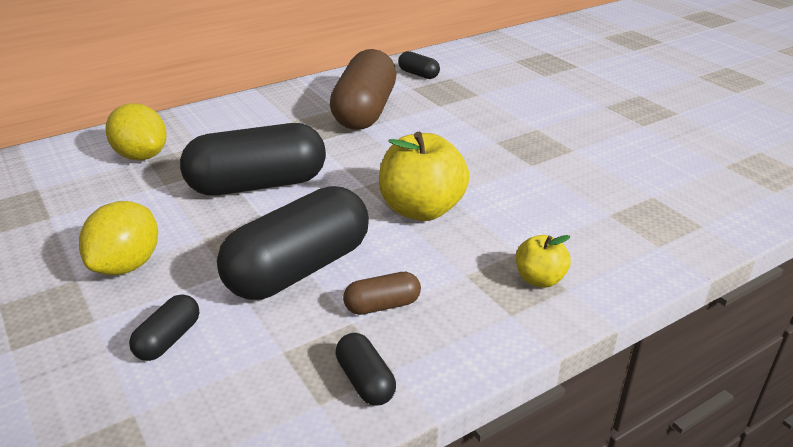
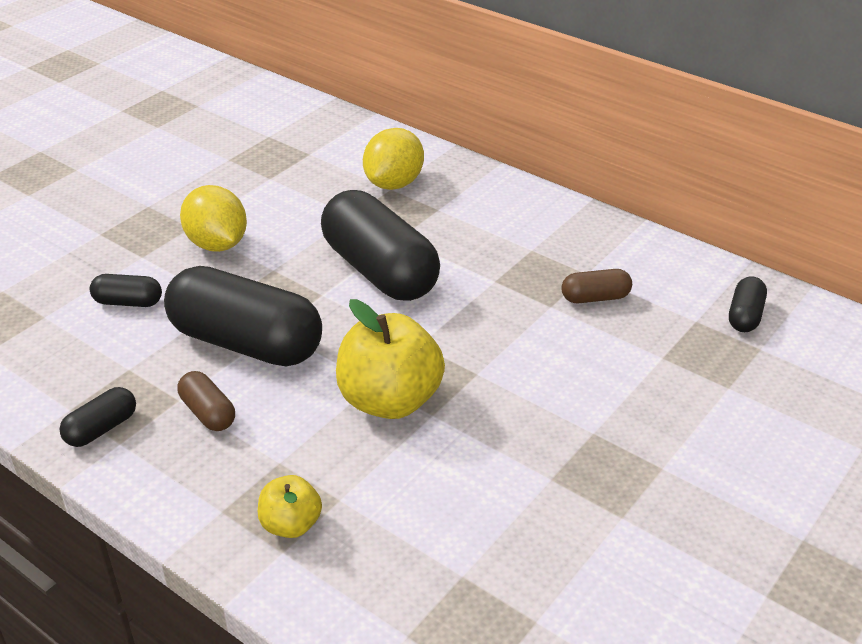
camera: 70 degrees right, 5 degrees up
yellow lemon [79,201,158,275] -> yellow lemon turned 60 degrees clockwise [180,185,247,252]
brown capsule [330,49,396,130] -> brown capsule [561,269,632,303], size x0.44

